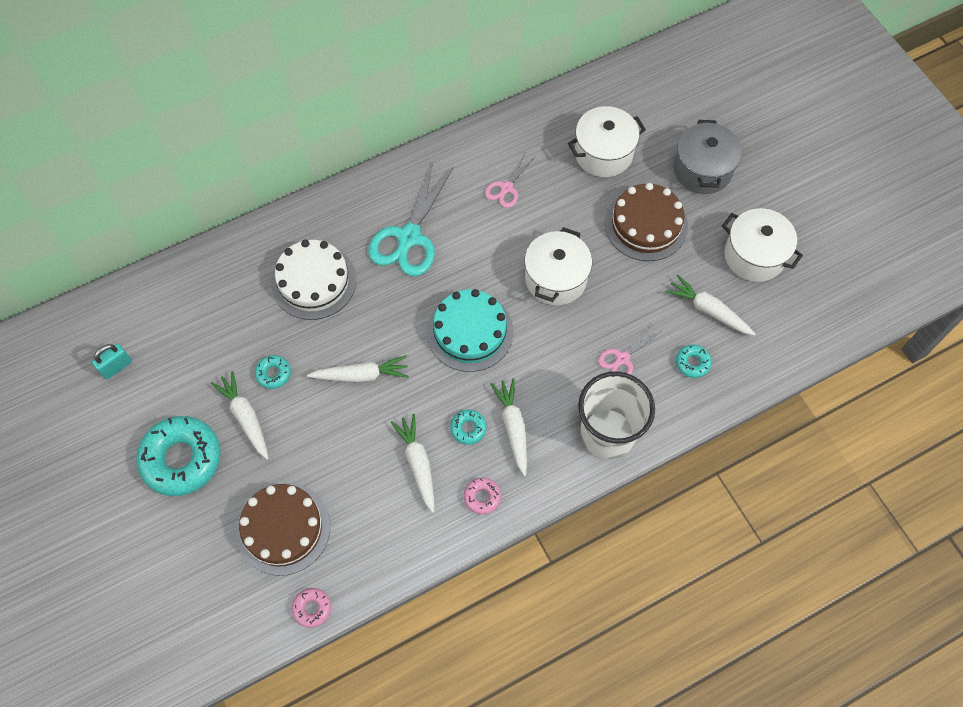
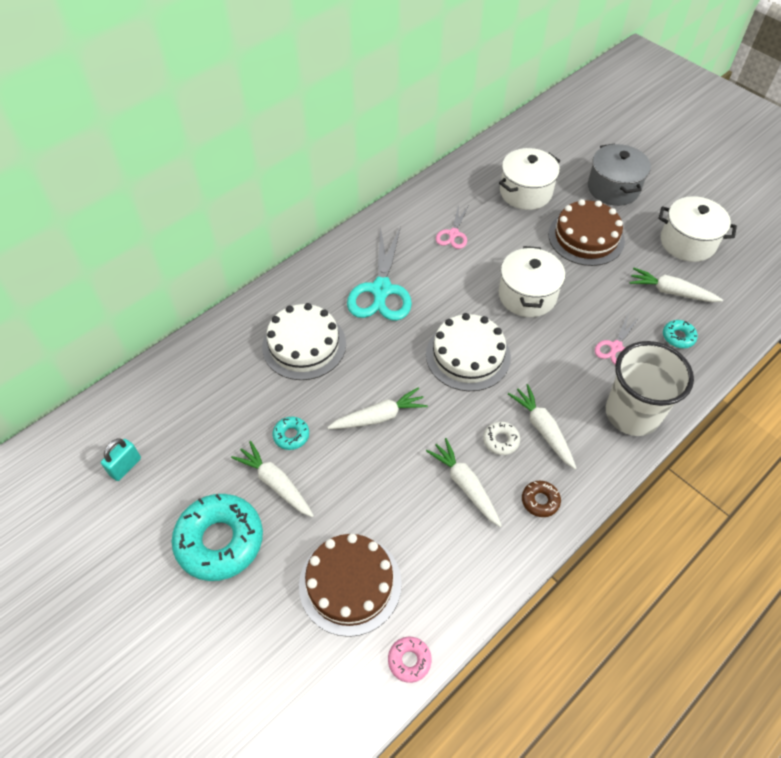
camera: 15 degrees left, 10 degrees down
turquoise cake [427,289,513,372] -> white cake [426,313,511,391]
turquoise donut [450,410,487,445] -> white donut [483,421,520,455]
pink donut [464,478,501,514] -> brown donut [522,481,561,517]

